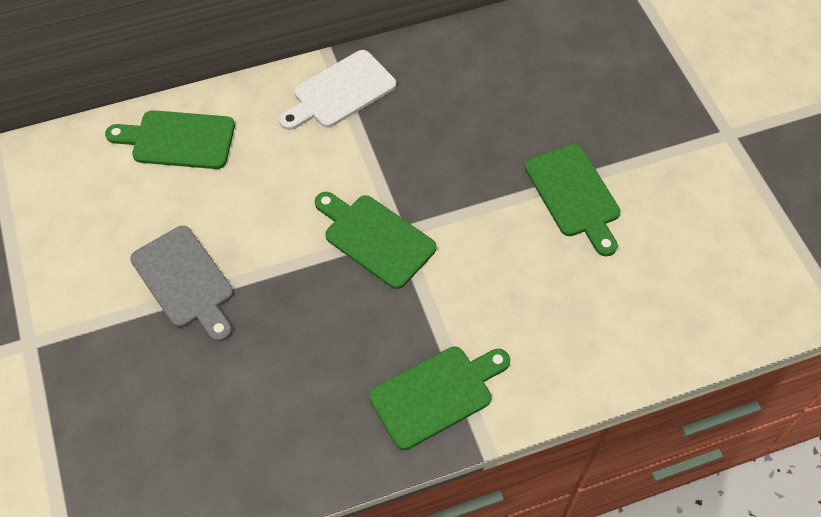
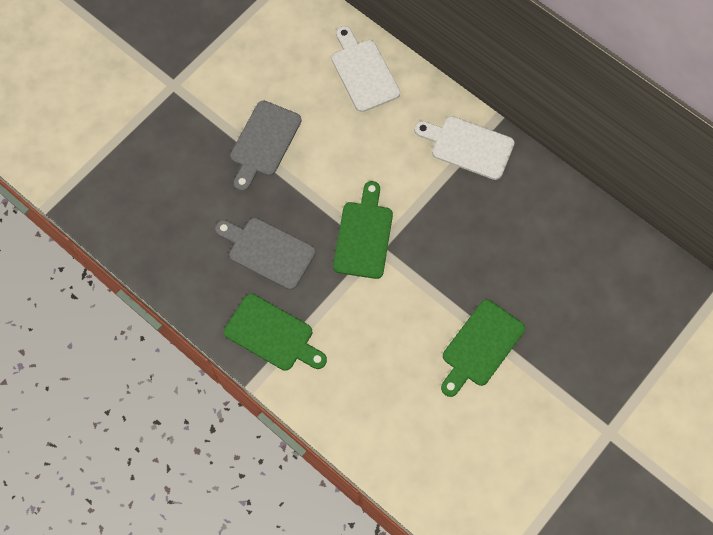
camera: 60 degrees right, 10 degrees up
green cutting board [105,110,235,169] -> white cutting board [332,26,400,112]
none -> grey cutting board [215,218,316,290]

